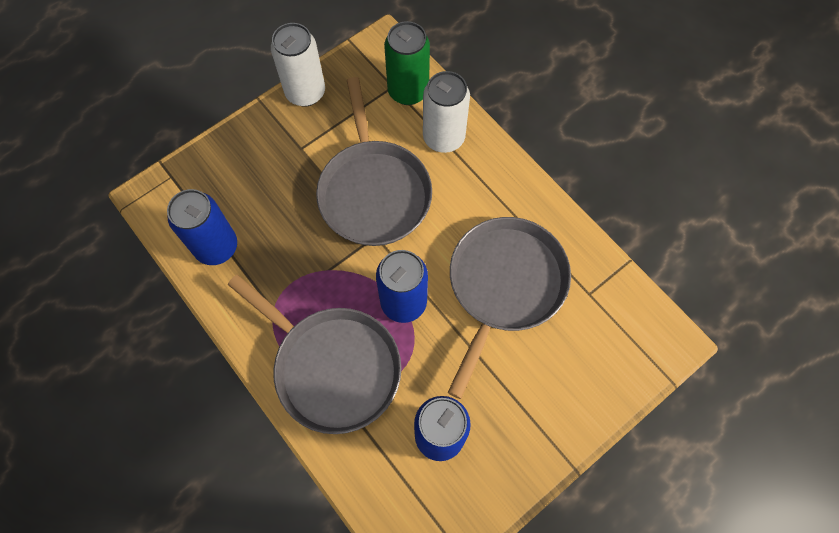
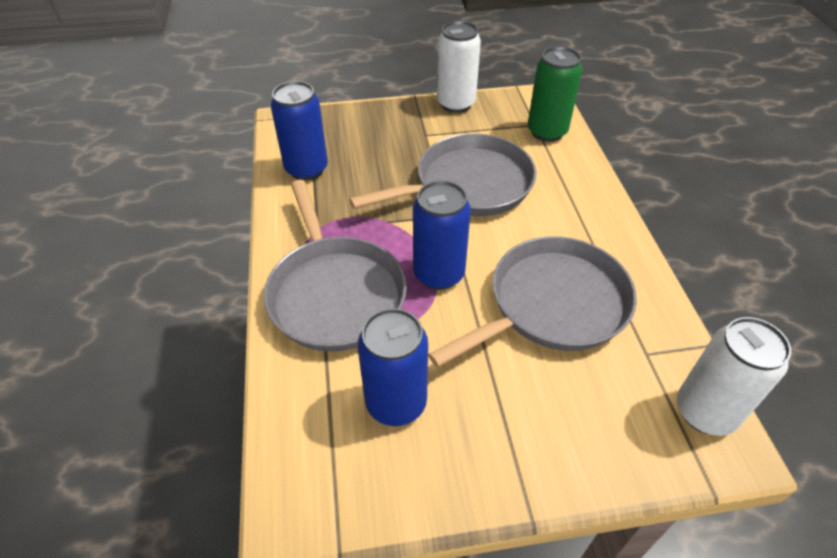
camera: 30 degrees right, 20 degrees down
grey pan [316,77,432,246] -> grey pan turned 135 degrees counterclockwise [349,133,536,216]
white can [423,71,470,153] -> white can moved to [677,317,791,436]

